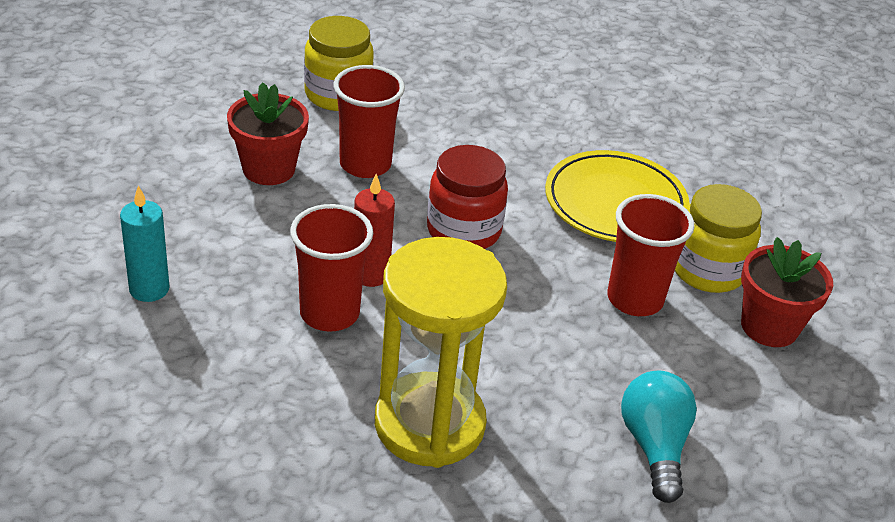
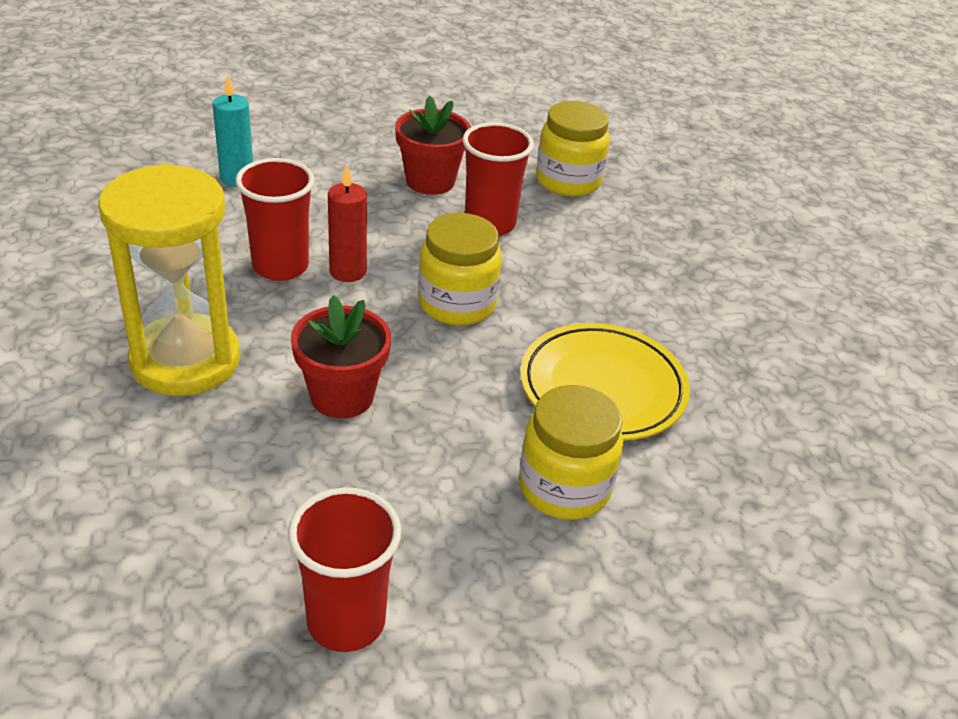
camera: 60 degrees right, 0 degrees up
red jar [427,145,508,249] -> yellow jar [418,213,502,325]
red cup [607,194,695,316] -> red cup moved to [288,487,401,652]
turquoise light bulb [621,371,697,503] -> none
red flower pot [741,237,833,347] -> red flower pot moved to [291,295,391,418]

